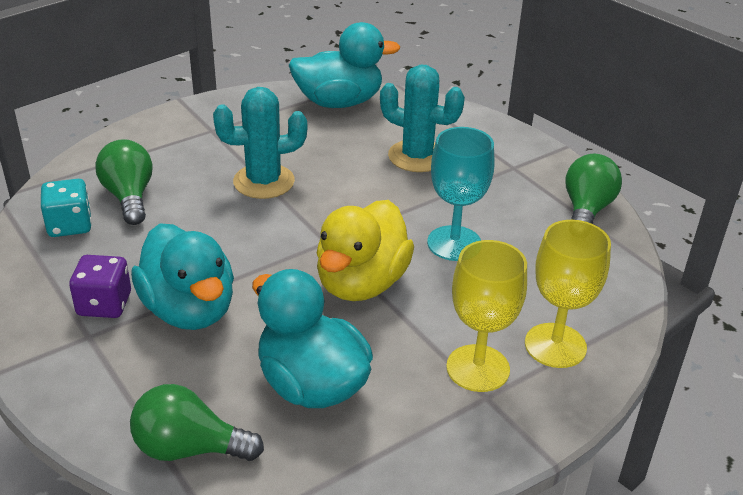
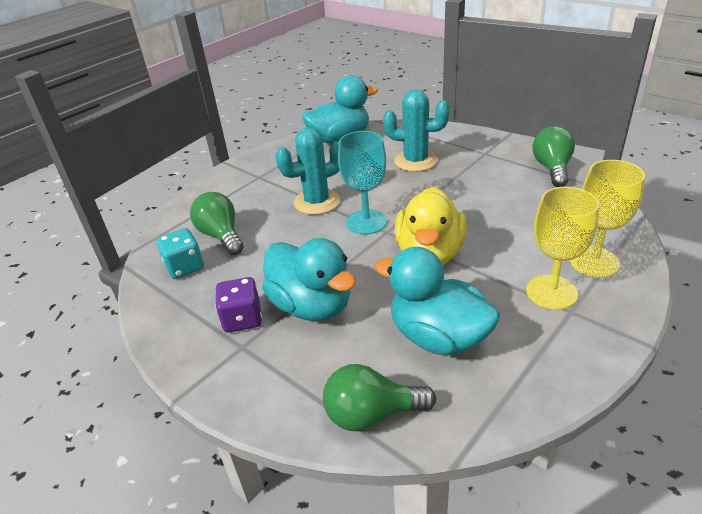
camera: 10 degrees left, 0 degrees up
turquoise goblet [427,127,494,261] -> turquoise goblet moved to [338,131,387,235]

